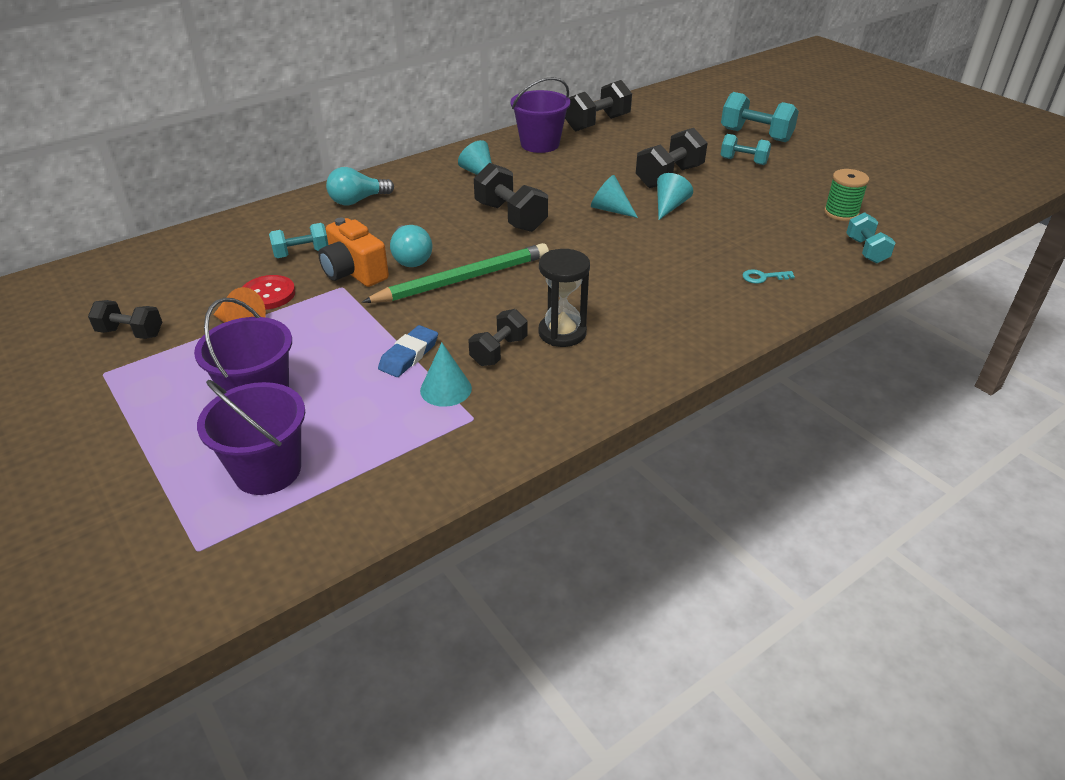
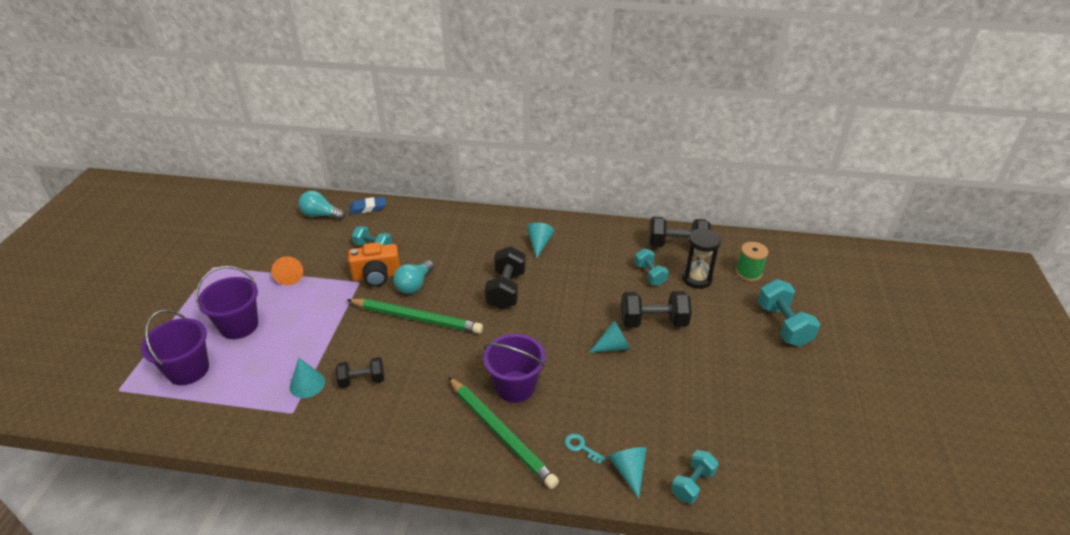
camera: 45 degrees right, 0 degrees up
black dumbbell [88,300,162,339] -> none
red button [243,275,295,310] -> none
orange camera [318,218,389,287] -> orange camera turned 105 degrees counterclockwise [348,242,400,287]
turquoise light bulb [326,167,394,206] -> turquoise light bulb moved to [298,191,346,220]
blue eraser [378,325,438,377] -> blue eraser moved to [349,197,386,214]
purple bucket [510,77,570,153] -> purple bucket moved to [483,334,546,403]
black hourglass [538,249,590,347] -> black hourglass moved to [682,228,721,289]
turquoise cone [591,175,638,218] -> turquoise cone moved to [608,447,646,498]
turquoise dumbbell [720,134,771,165] -> turquoise dumbbell moved to [635,248,669,286]
green spool [824,169,869,221] -> green spool moved to [736,242,768,281]
none -> green pencil [448,377,559,489]

